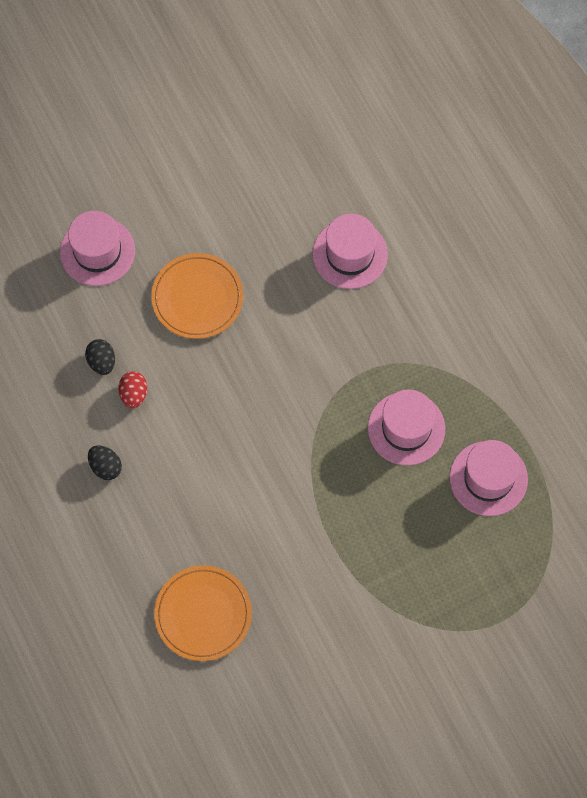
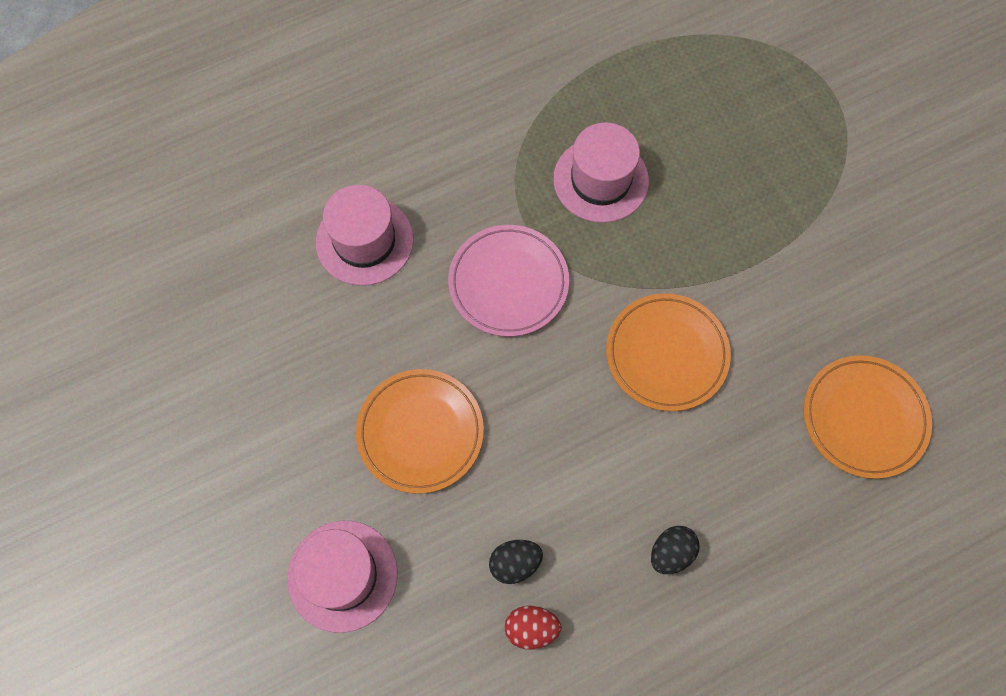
camera: 90 degrees left, 0 degrees up
red egg [118,371,147,409] -> red egg moved to [505,606,562,650]
pink hat [450,440,528,516] -> none
none -> pink plate [448,225,569,337]
none -> orange plate [606,293,731,411]

